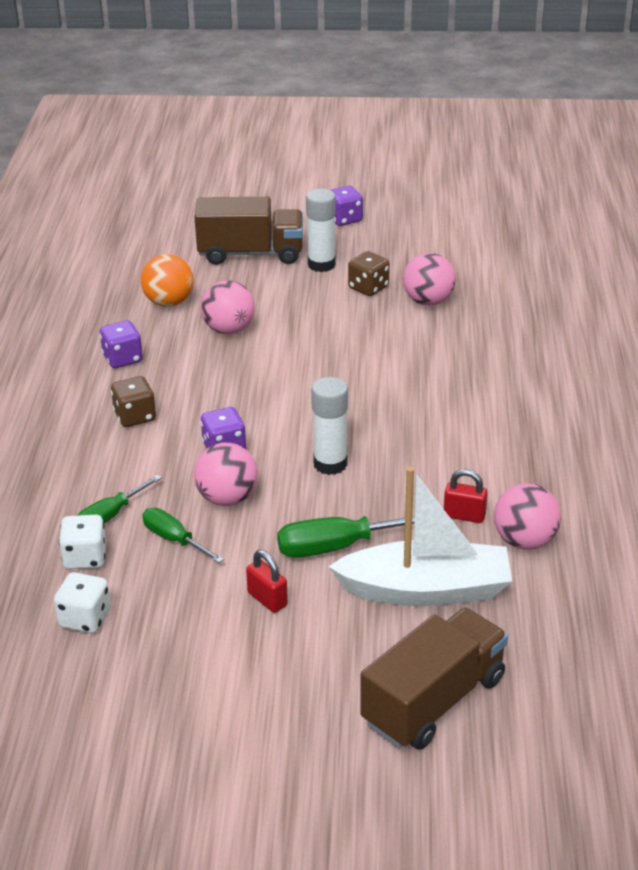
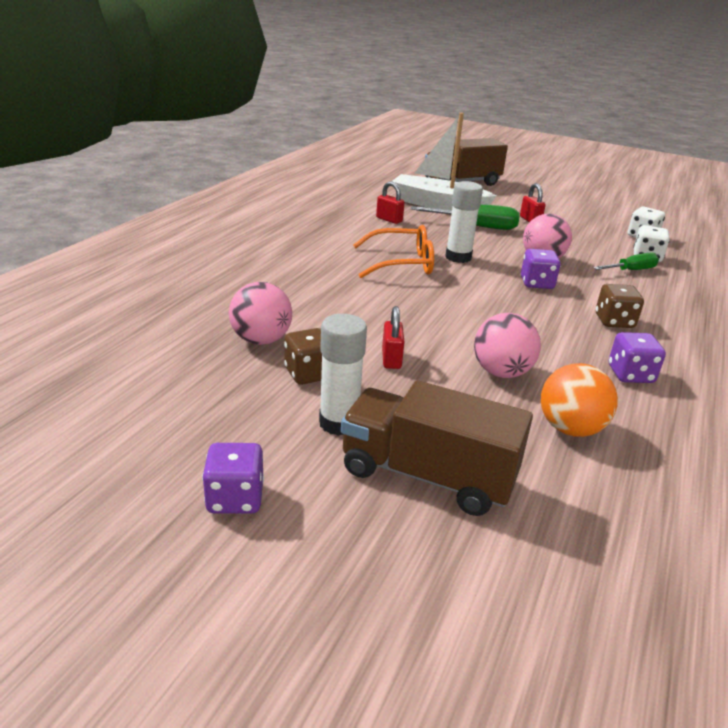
camera: 160 degrees left, 5 degrees down
green screwdriver [142,508,224,563] -> none
pink ball [494,483,561,550] -> none
none -> orange glasses [353,225,434,278]
none -> red padlock [382,306,404,369]

